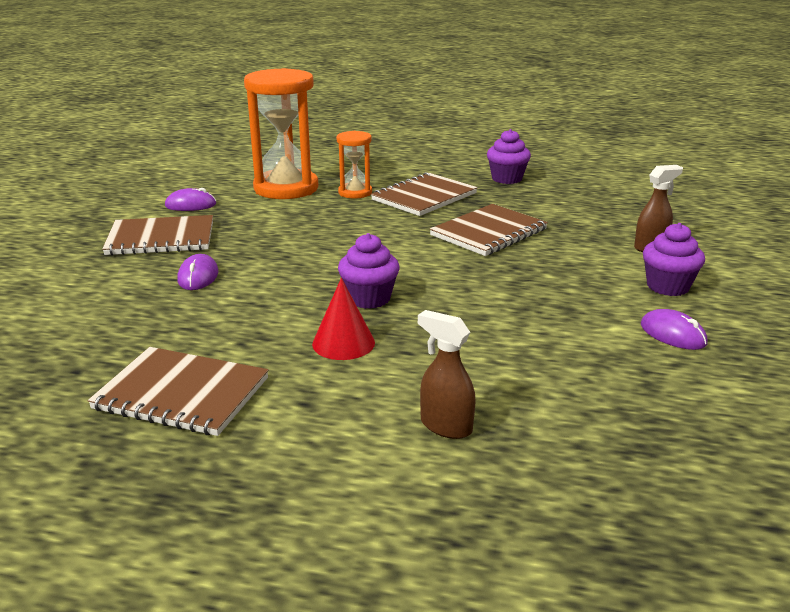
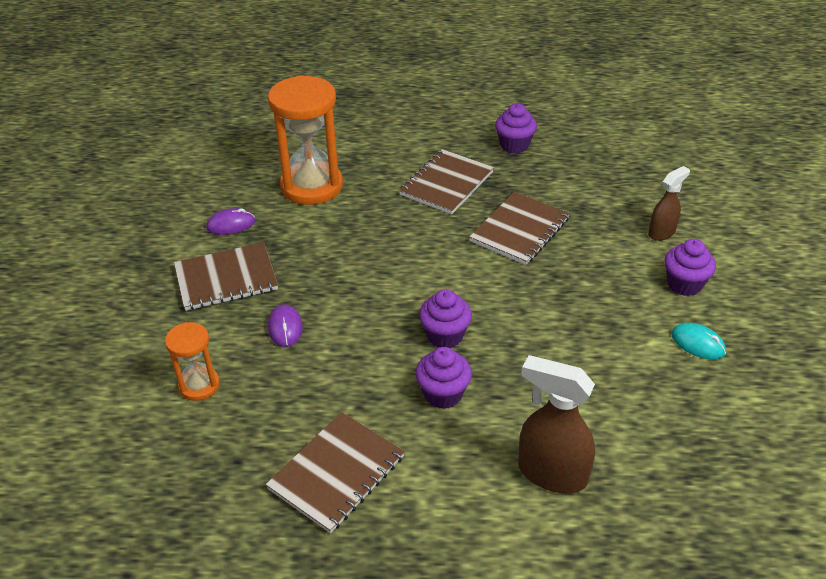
camera: 10 degrees left, 15 degrees up
brown notebook [88,347,269,436] -> brown notebook turned 60 degrees counterclockwise [266,412,405,533]
red cone [312,278,375,360] -> purple cupcake [415,347,472,409]
orange hourglass [336,131,372,199] -> orange hourglass moved to [165,322,220,401]
brown spray bottle [418,310,476,439] -> brown spray bottle [518,355,595,494], size x1.65
purple mouse [641,309,708,350] -> turquoise mouse [671,323,726,360]

